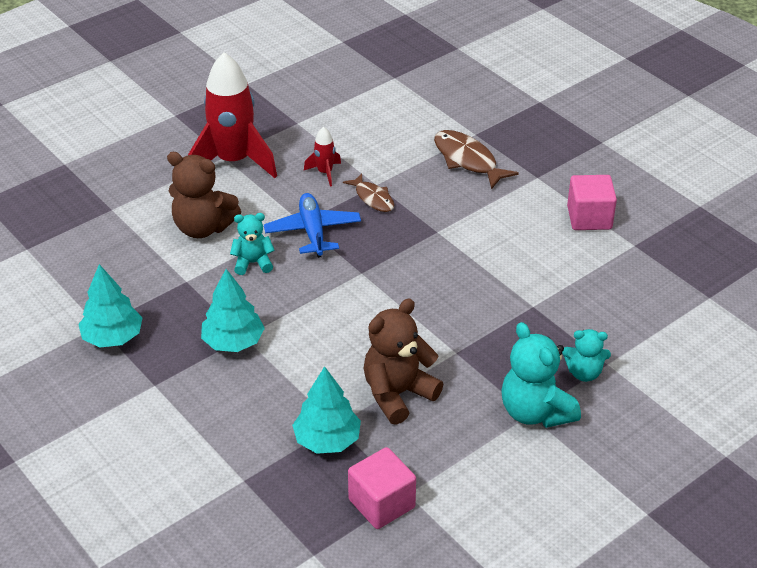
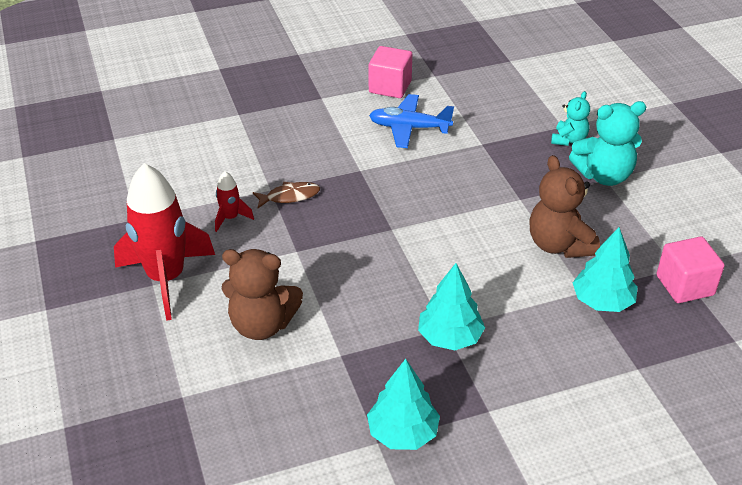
camera: 70 degrees left, 0 degrees up
brown teddy bear [167,152,241,238] -> brown teddy bear turned 60 degrees clockwise [222,249,303,340]
turquoise teddy bear [230,213,275,275] -> none
blue plane [264,193,361,258] -> blue plane moved to [369,94,454,148]
brown fish [434,130,519,189] -> none

